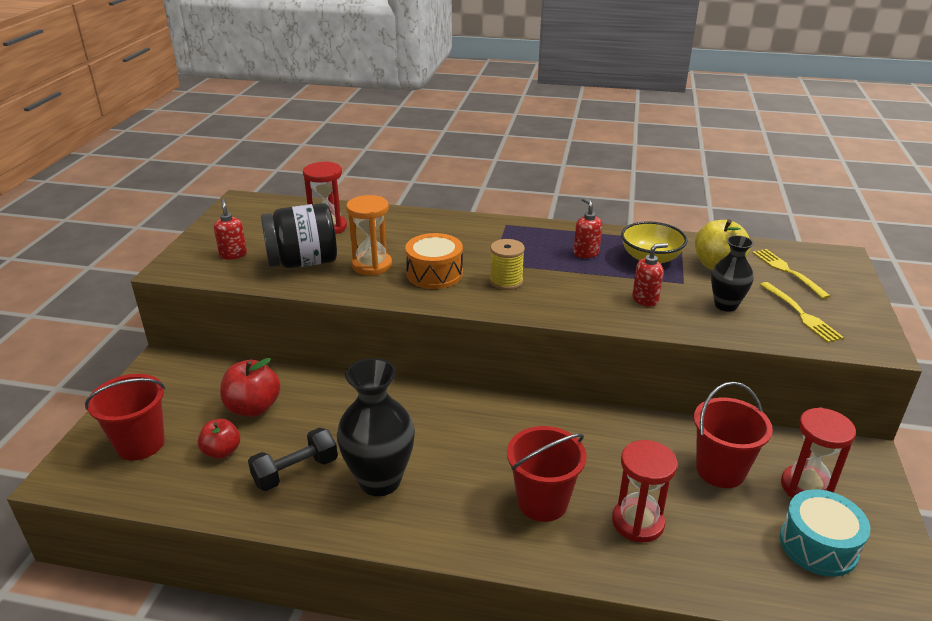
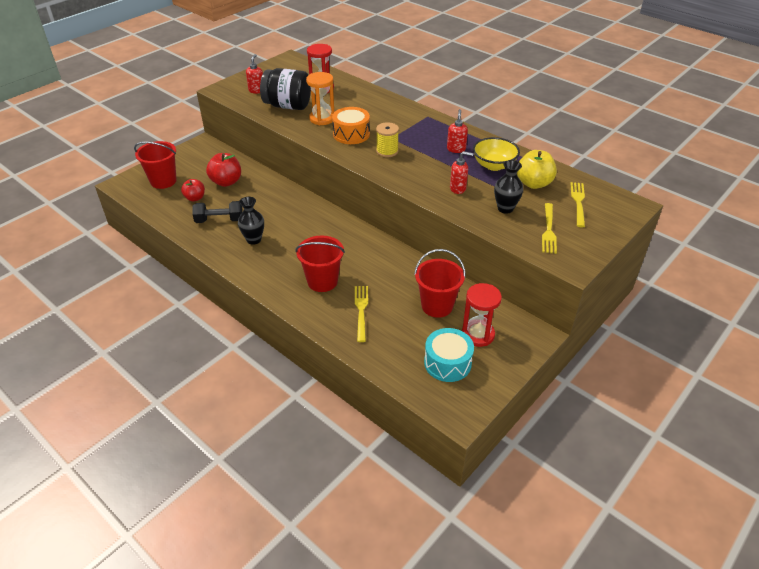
camera: 30 degrees right, 10 degrees up
black vase [337,358,415,496] -> black vase [238,197,264,245], size x0.60
red hourglass [612,440,678,542] -> yellow fork [355,286,368,342]

